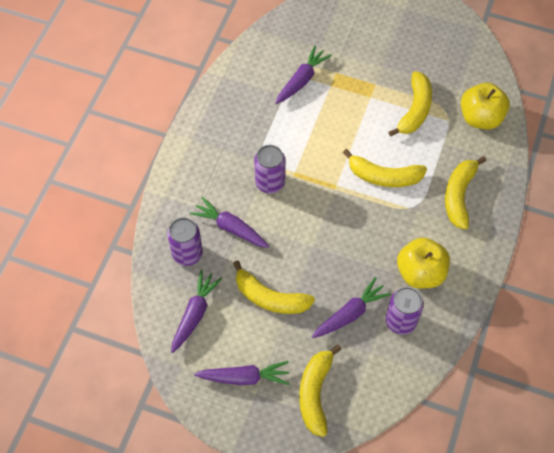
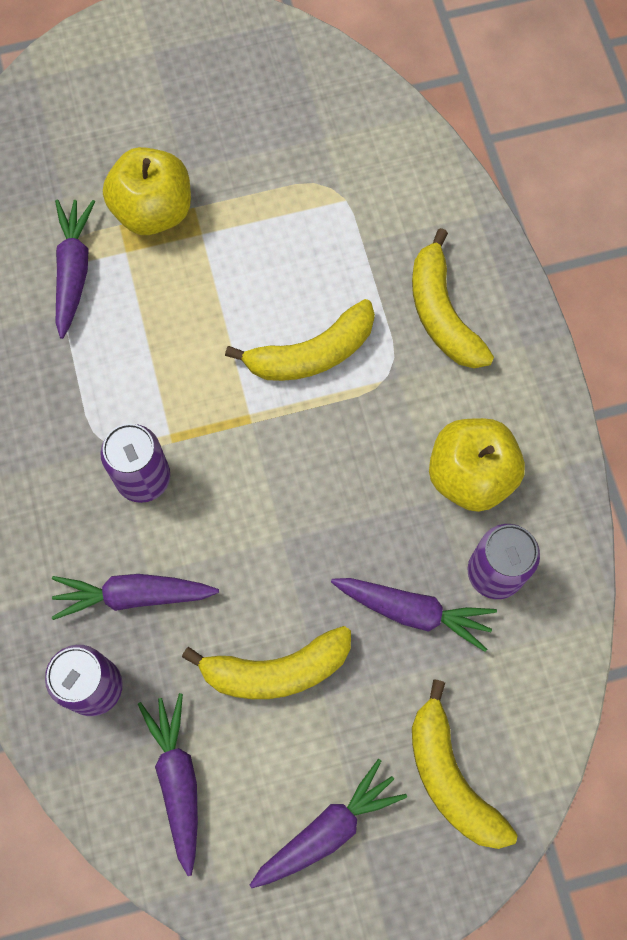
camera: 35 degrees left, 10 degrees up
purple carrot [312,277,391,338] -> purple carrot turned 90 degrees clockwise [331,578,497,652]
yellow banana [389,71,432,137] -> none
yellow apple [461,83,510,129] -> yellow apple moved to [103,147,191,235]

